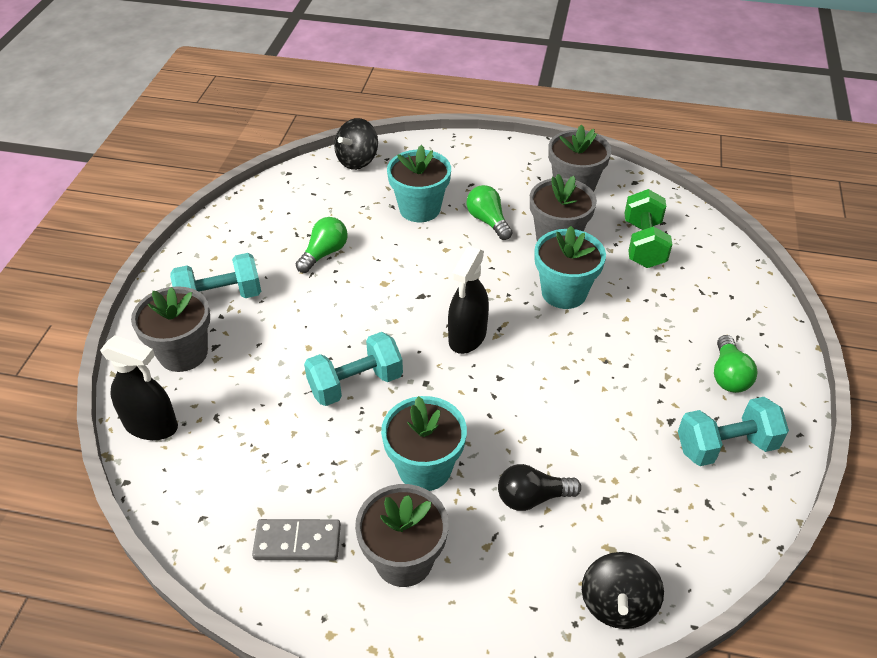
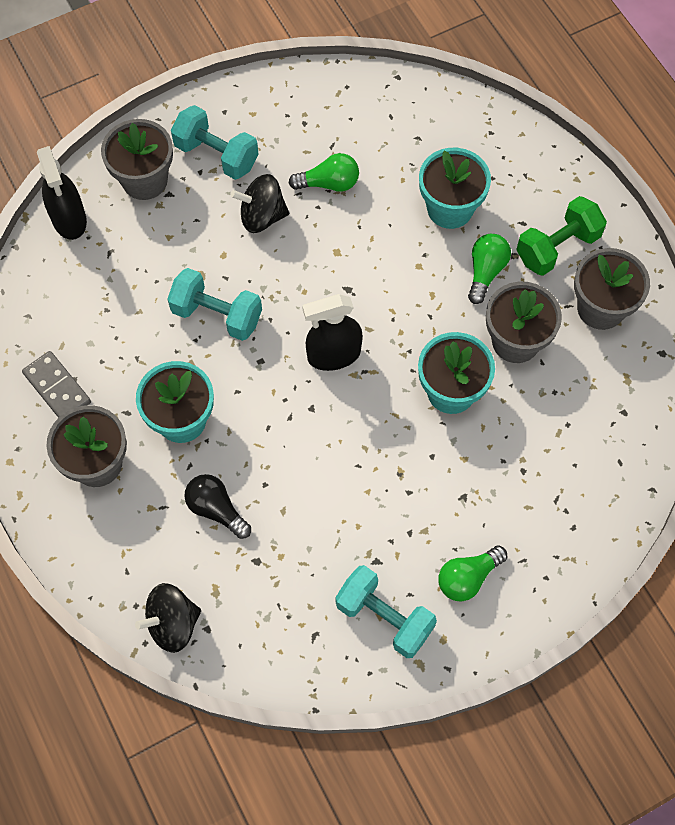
camera: 50 degrees right, 20 degrees up
black spinning top [334,118,378,170] -> black spinning top moved to [231,174,289,233]
green dumbbell [625,189,672,268] -> green dumbbell moved to [516,196,607,276]

